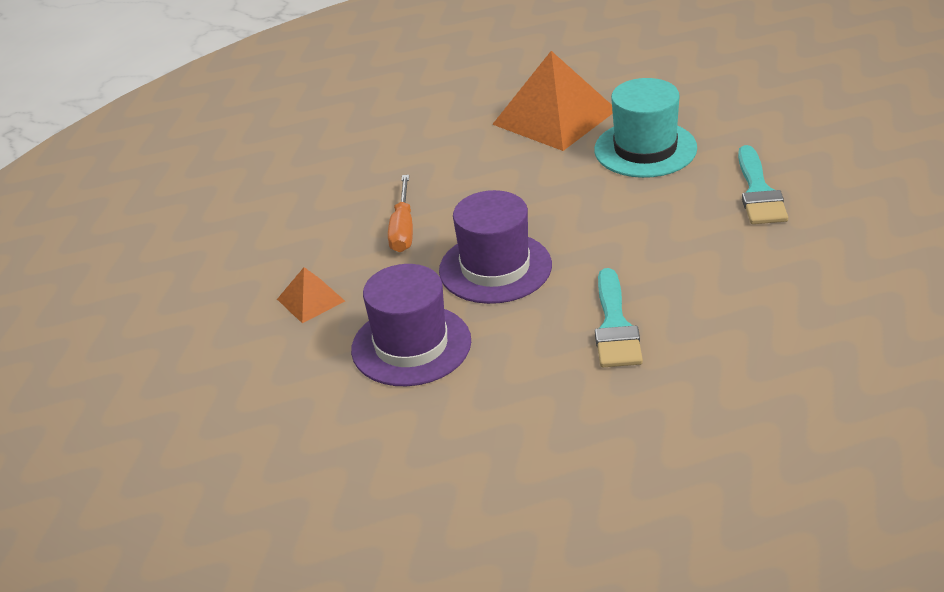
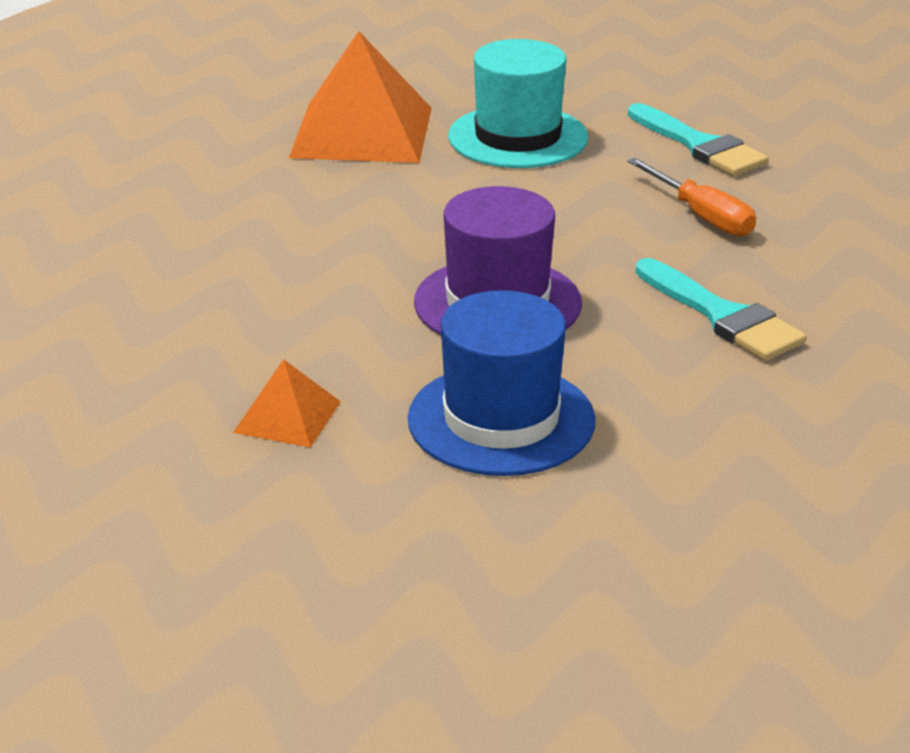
camera: 40 degrees left, 5 degrees down
purple hat [351,264,471,386] -> blue hat [408,290,595,476]
orange screwdriver [388,175,413,252] -> orange screwdriver moved to [627,158,756,237]

